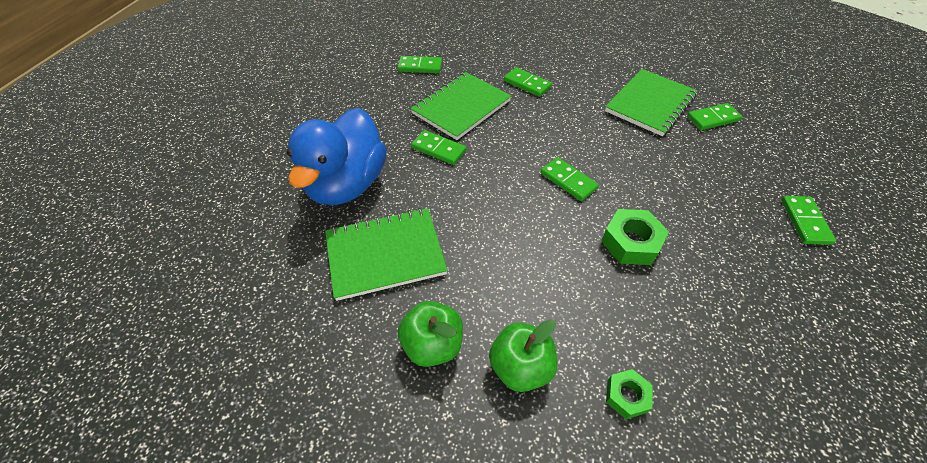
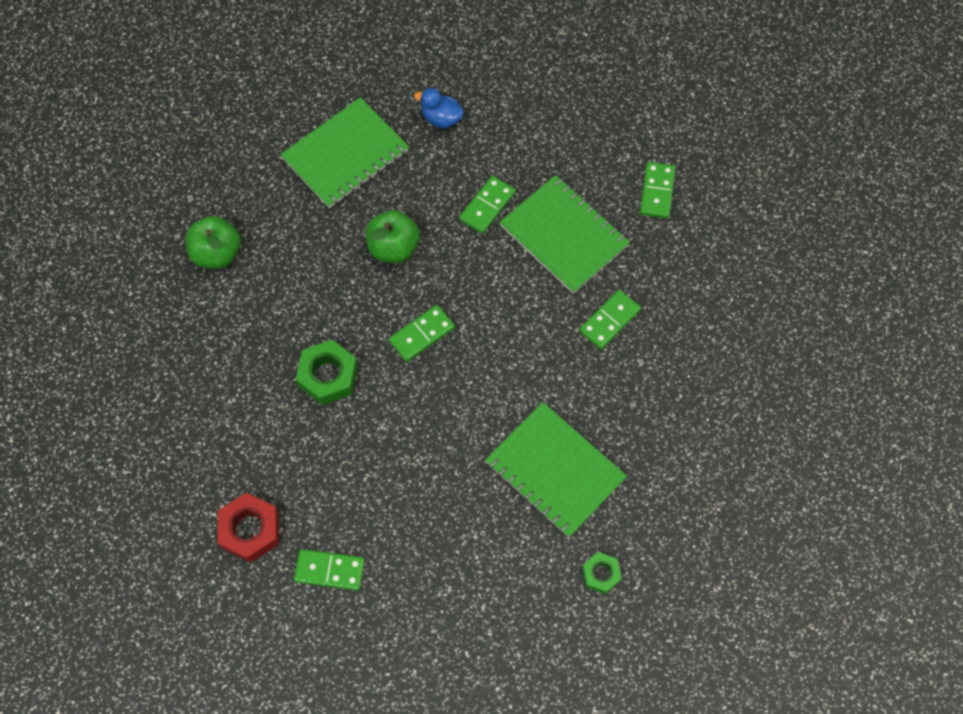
camera: 95 degrees right, 15 degrees up
blue duck [287,108,387,205] -> blue duck [414,88,464,128], size x0.40
green notebook [325,208,448,301] -> green notebook turned 60 degrees clockwise [280,97,409,208]
green apple [398,301,463,367] -> green apple moved to [366,210,420,263]
green nut [606,369,653,419] -> green nut moved to [582,552,622,595]
green domino [687,103,743,130] -> none
none -> red nut [218,492,279,563]

